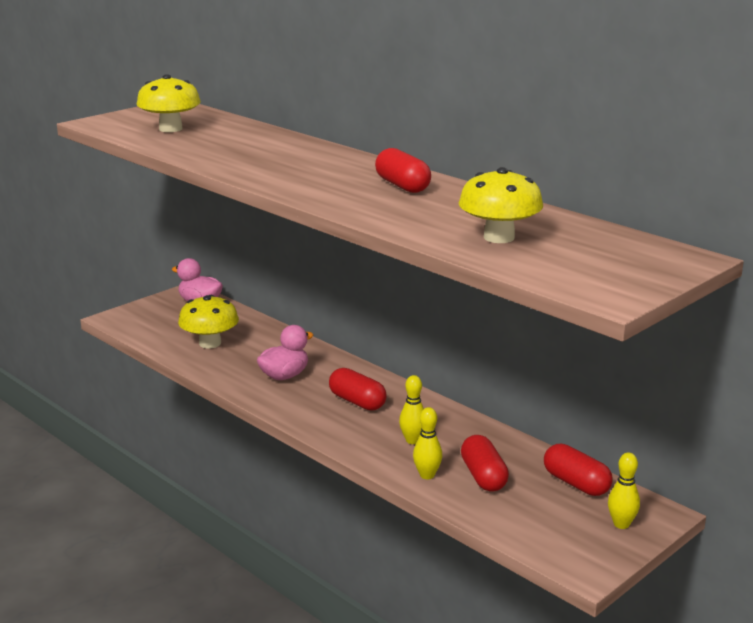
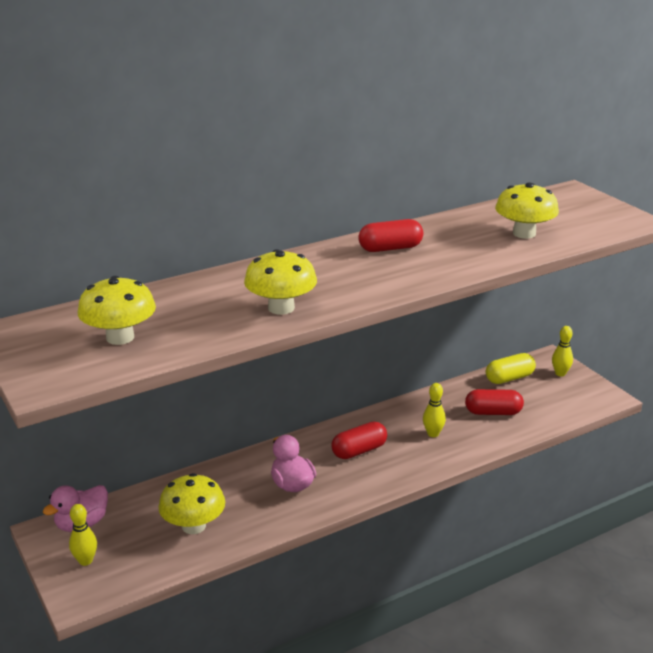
camera: 75 degrees left, 5 degrees up
yellow bowling pin [413,407,442,479] -> yellow bowling pin moved to [69,504,97,566]
red capsule [544,444,613,496] -> yellow capsule [486,353,536,384]
none -> yellow mushroom [244,249,317,315]

